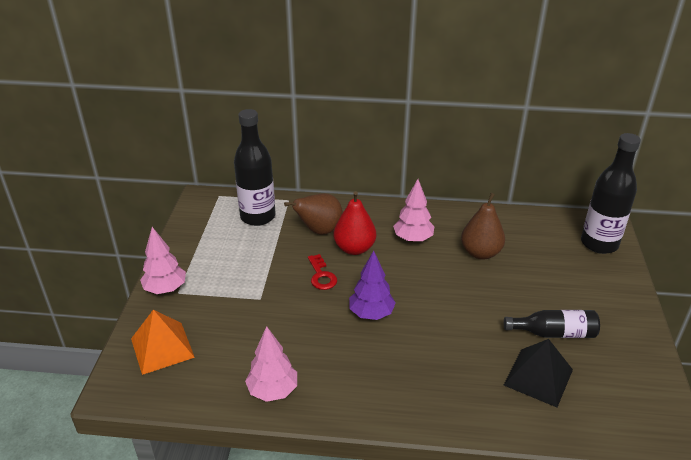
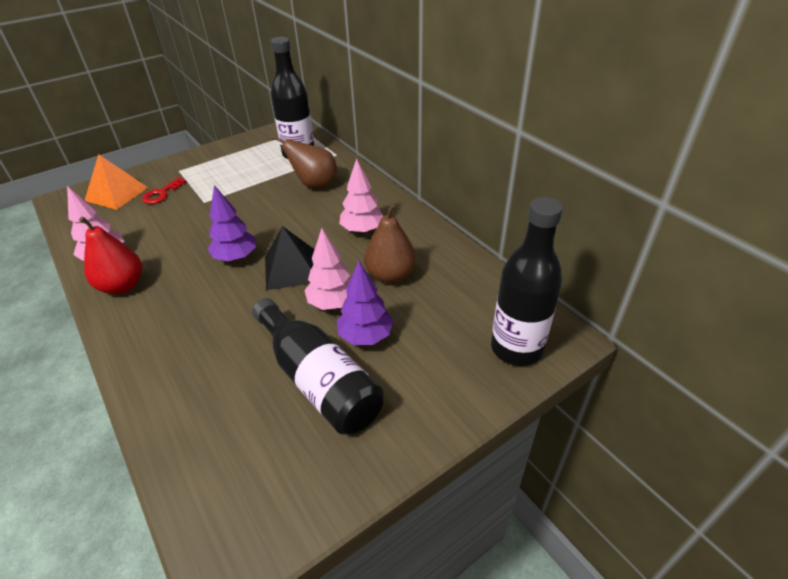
camera: 50 degrees right, 5 degrees up
pink tree [140,227,186,294] -> pink tree moved to [304,228,351,310]
red key [308,254,337,290] -> red key moved to [142,177,187,204]
red pear [334,191,376,255] -> red pear moved to [79,216,142,294]
black bottle [504,310,600,338] -> black bottle [252,298,384,435], size x1.58
black pyramid [504,339,573,407] -> black pyramid moved to [265,226,315,290]
none -> purple tree [337,261,394,345]

